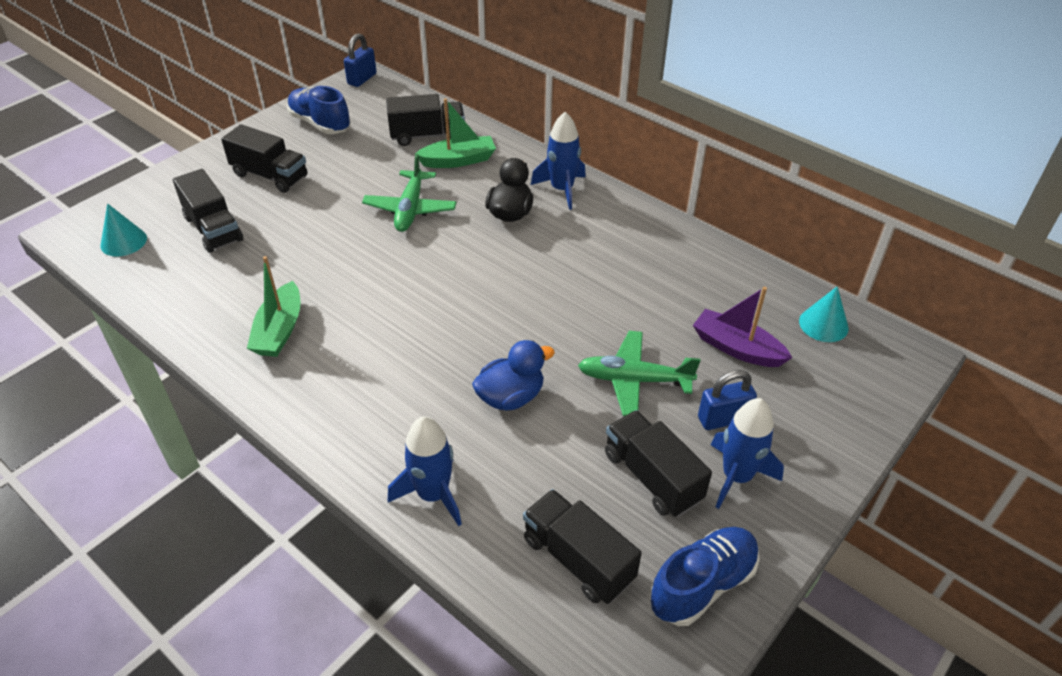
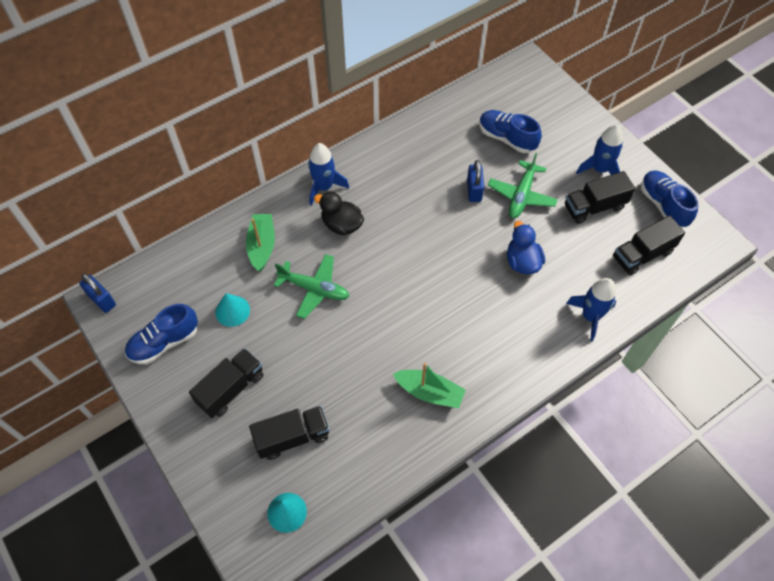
camera: 75 degrees left, 15 degrees up
black truck [386,94,465,146] -> none
purple boat [693,287,792,367] -> blue shoe [479,110,542,153]
blue padlock [698,370,757,430] -> blue padlock moved to [467,160,484,202]
turquoise cone [799,287,849,342] -> turquoise cone moved to [215,293,250,327]

